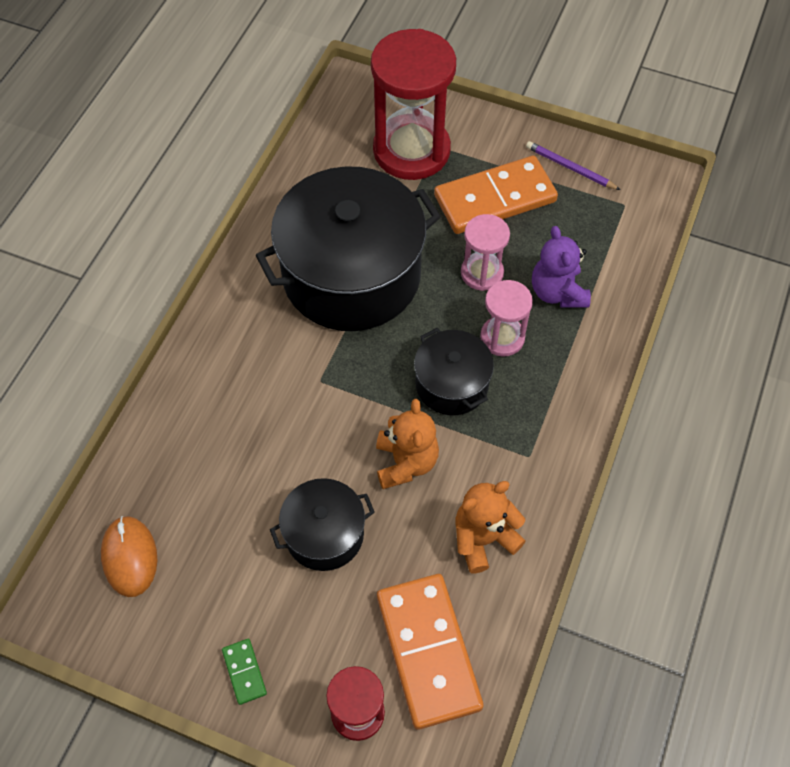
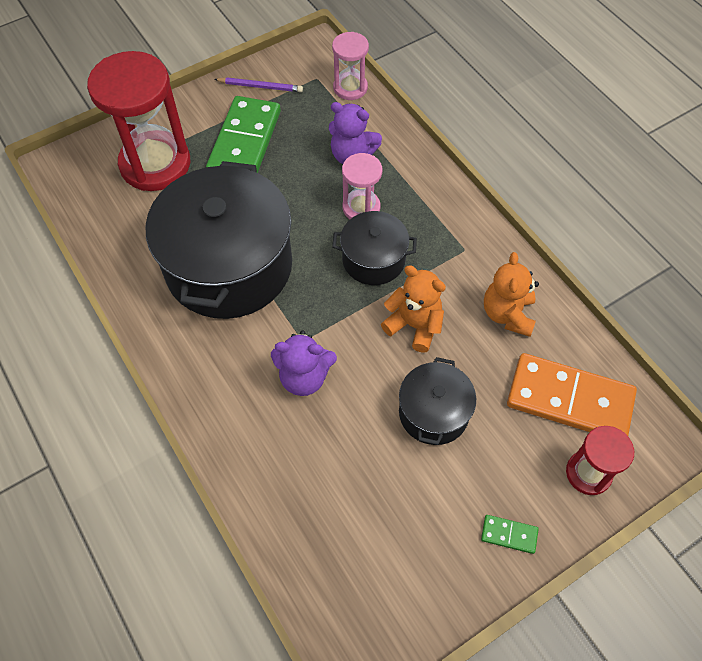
camera: 55 degrees left, 0 degrees up
orange mouse [101,516,157,597] -> none
orange domino [434,156,558,234] -> green domino [206,96,281,173]
pink hourglass [461,214,510,291] -> pink hourglass moved to [332,32,369,100]
purple pencil [526,141,620,190] -> purple pencil turned 150 degrees counterclockwise [214,77,303,92]
none -> purple teddy bear [271,330,337,396]

